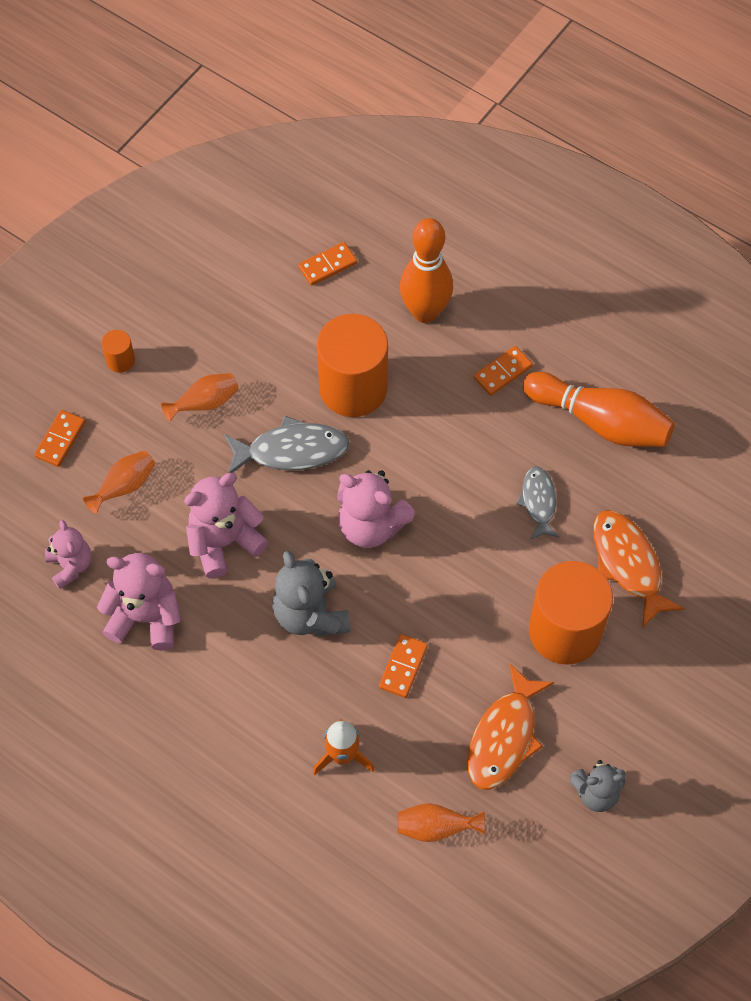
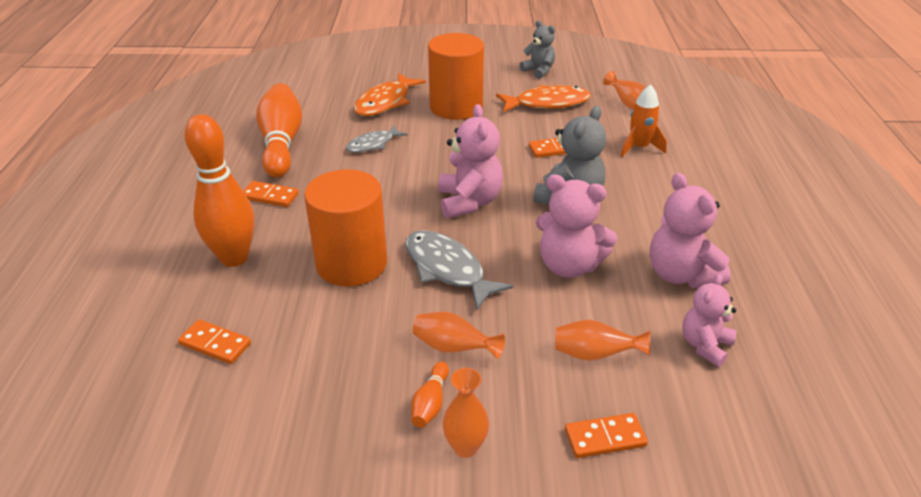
camera: 125 degrees left, 25 degrees down
orange cylinder [101,330,135,373] -> orange vase [443,368,489,458]
none -> orange bowling pin [411,362,449,428]

